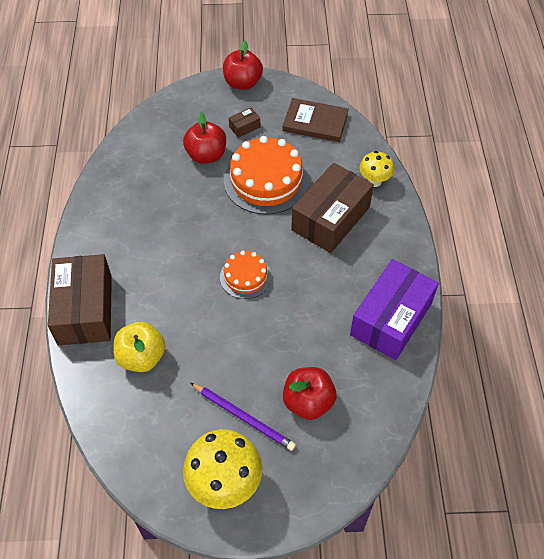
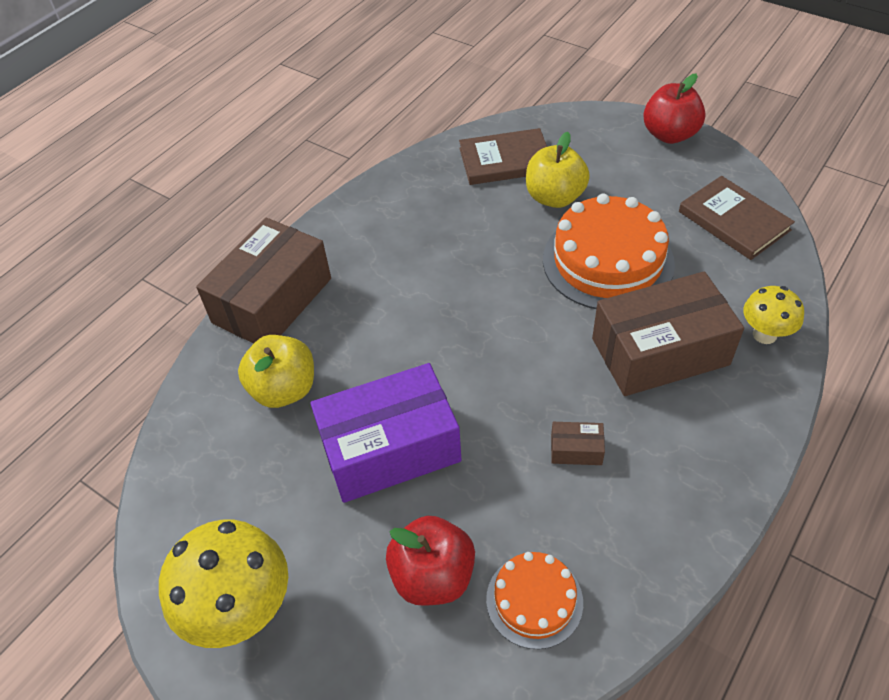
camera: 40 degrees right, 5 degrees down
red apple [183,112,226,164] -> yellow apple [526,132,590,208]
purple pencil [191,383,296,451] -> none
orange cake [220,251,272,299] -> orange cake moved to [486,552,583,649]
brown box [229,108,260,138] -> brown box moved to [551,422,605,465]
purple box [350,259,439,360] -> purple box moved to [310,363,462,503]
none -> brown book [459,128,547,185]

